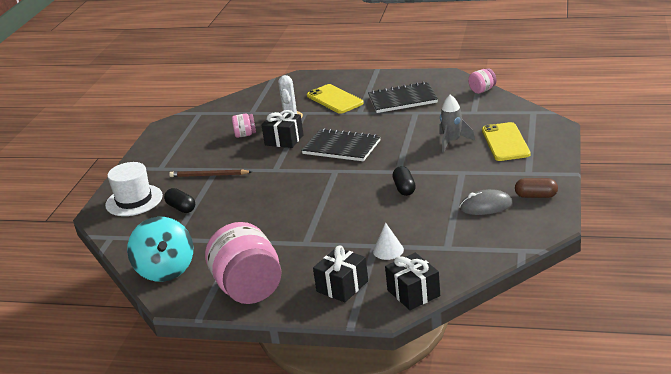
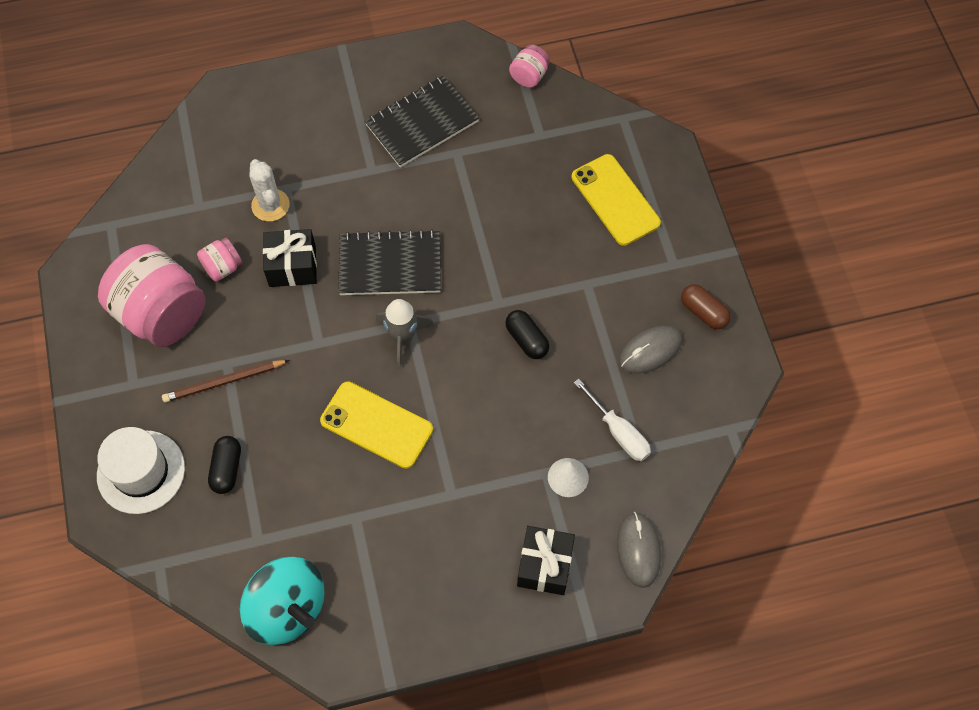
camera: 30 degrees left, 35 degrees up
black capsule [164,188,195,213] -> black capsule turned 75 degrees clockwise [208,436,241,494]
pink jar [205,222,282,304] -> pink jar moved to [98,244,206,347]
yellow phone [307,84,364,114] -> yellow phone moved to [320,381,433,469]
black gift [385,253,440,310] -> grey mouse [617,512,661,588]
grey rocket [439,95,475,153] -> grey rocket moved to [376,299,434,368]
brown capsule [515,178,558,198] -> brown capsule turned 60 degrees clockwise [681,284,731,329]
none -> white screwdriver [574,379,651,461]

